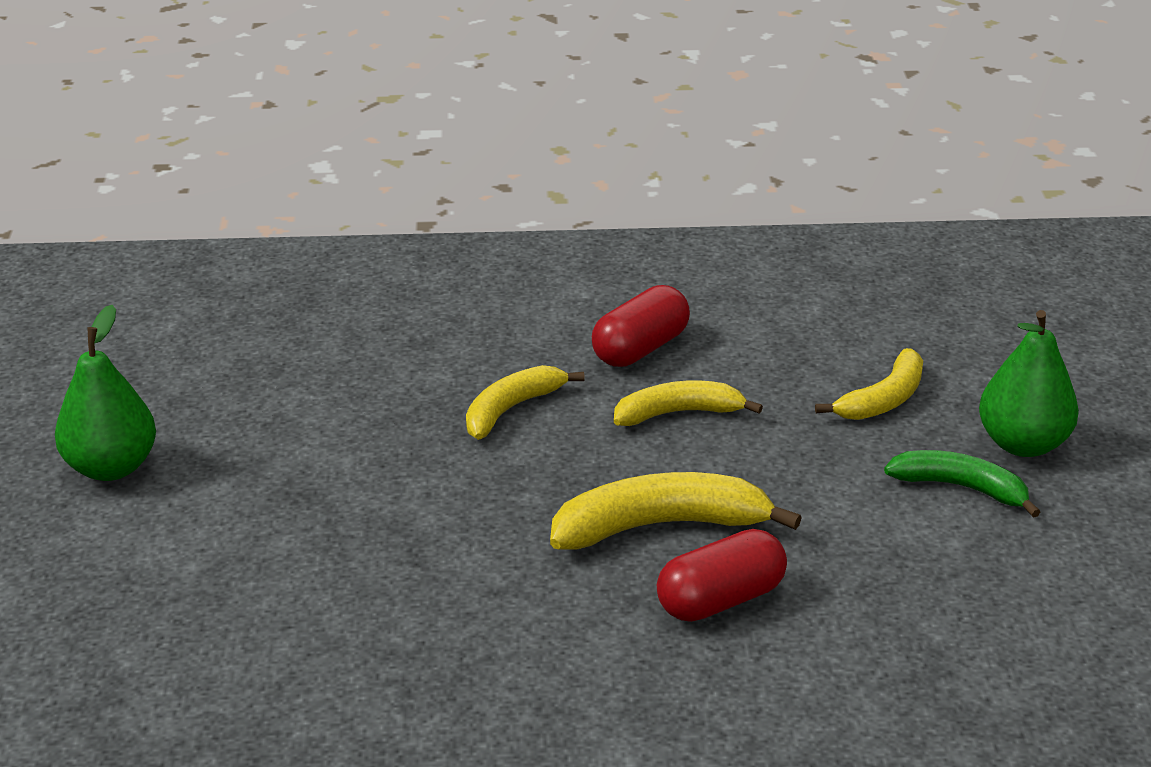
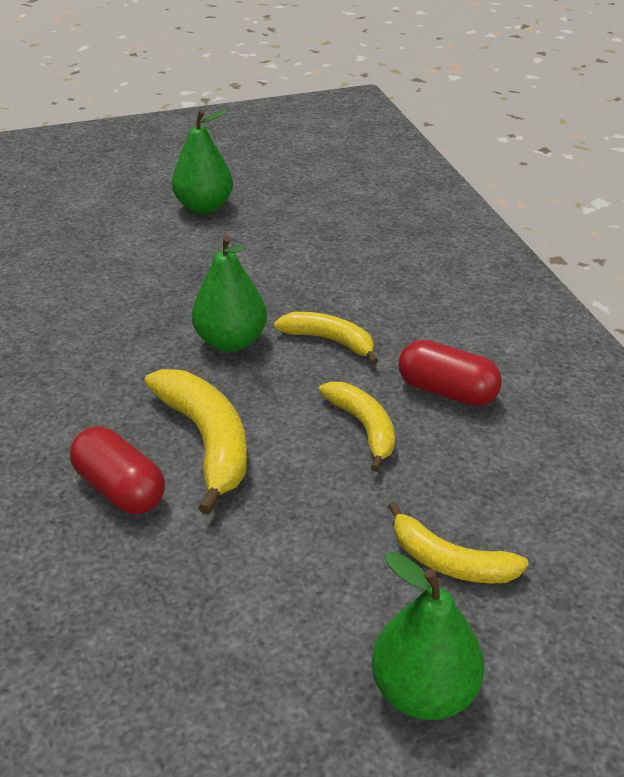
camera: 75 degrees right, 5 degrees up
green banana [884,450,1040,518] -> none
none -> green pear [192,235,267,352]

